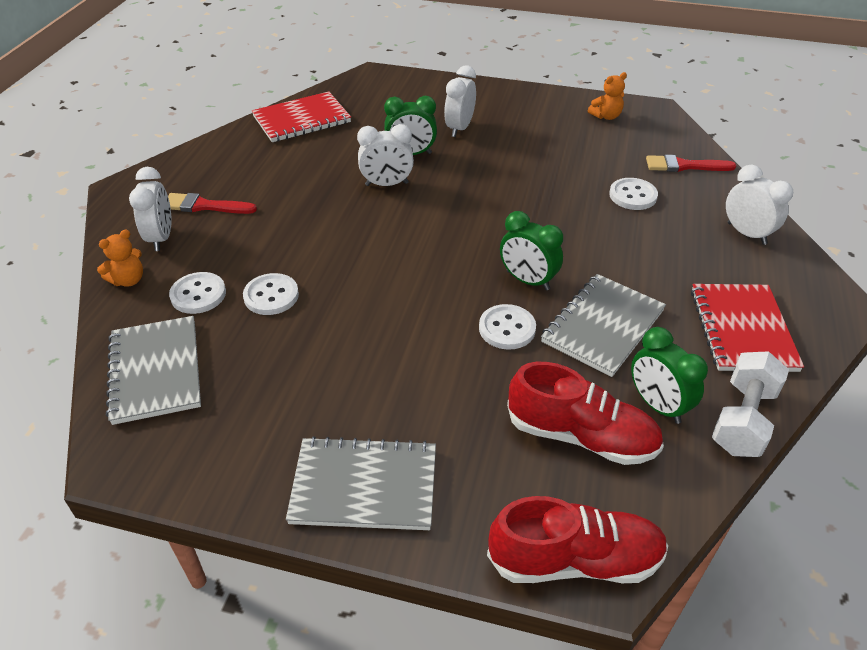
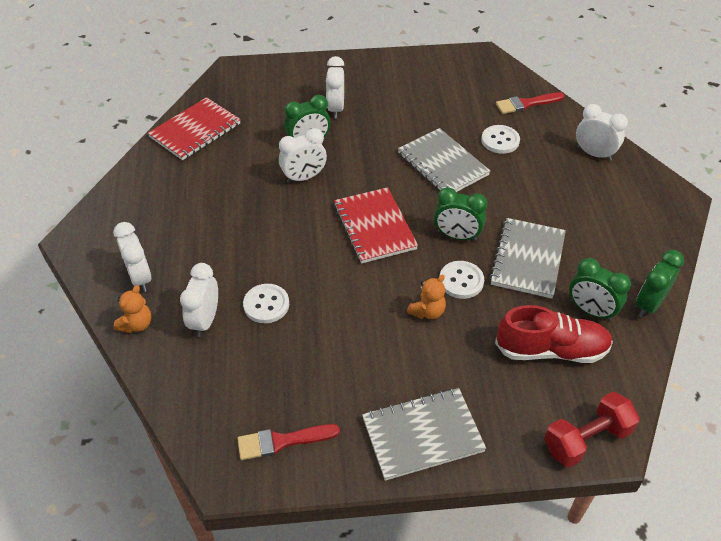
camera: 20 degrees left, 5 degrees up
grey notebook [106,316,201,425] -> grey notebook moved to [398,128,490,192]
red brush [168,193,257,214] -> red brush moved to [237,424,340,460]
white button [169,272,226,314] -> white clock [180,263,218,337]
red shoe [487,496,668,583] -> red dumbbell [544,392,640,468]
orange teddy bear [588,72,627,120] -> orange teddy bear moved to [407,274,446,319]
red notebook [691,284,804,372] -> red notebook moved to [334,187,418,264]
white dumbbell [712,351,789,457] -> green clock [636,250,684,318]

